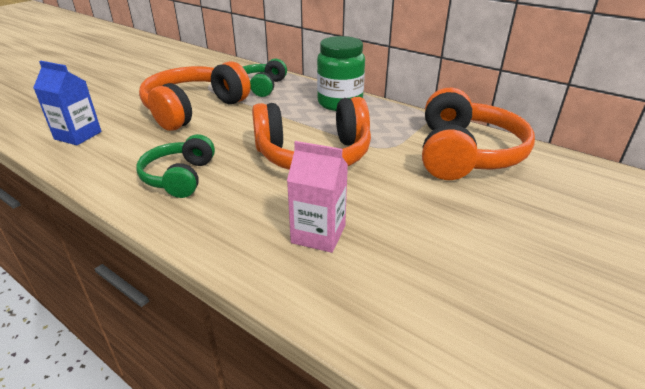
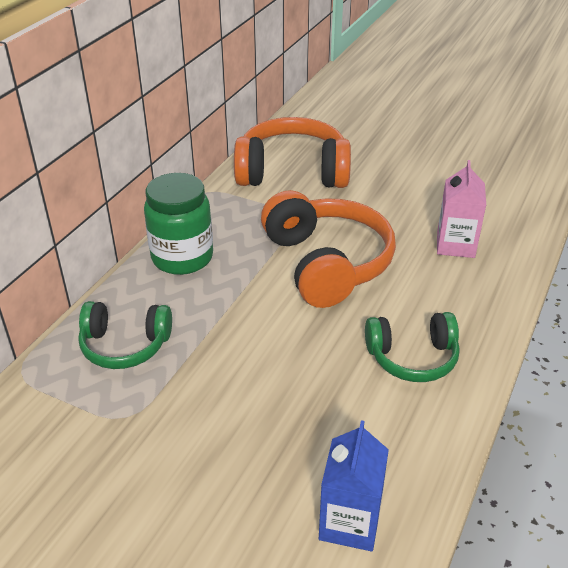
camera: 100 degrees left, 5 degrees up
orange headphones [139,61,251,131] -> none

